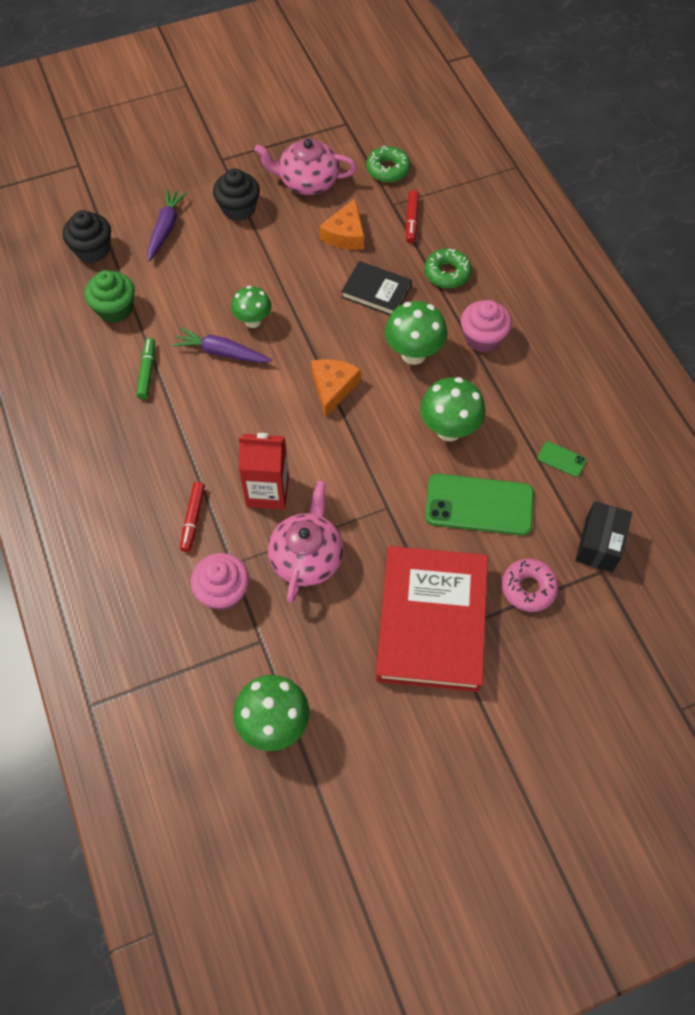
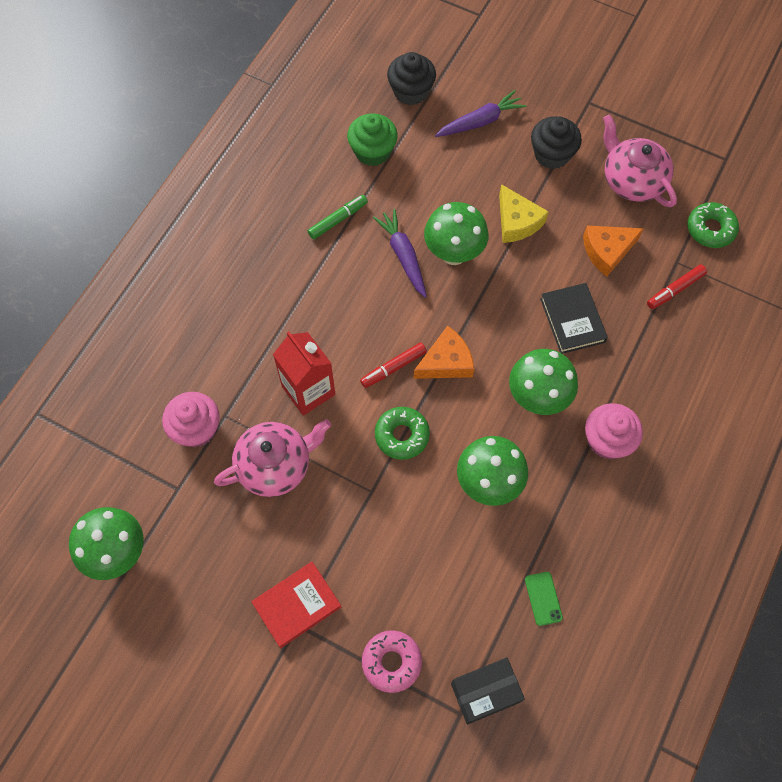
camera: 50 degrees right, 5 degrees up
red marker [180,482,205,552] -> red marker moved to [360,343,427,388]
green mushroom [231,286,271,328] -> green mushroom [424,202,489,265], size x1.50
red book [376,546,488,692] -> red book [252,562,341,648], size x0.51
green donut [424,248,472,288] -> green donut moved to [375,407,430,460]
green phone [425,474,534,536] -> none
none -> yellow cheese [499,184,549,243]

